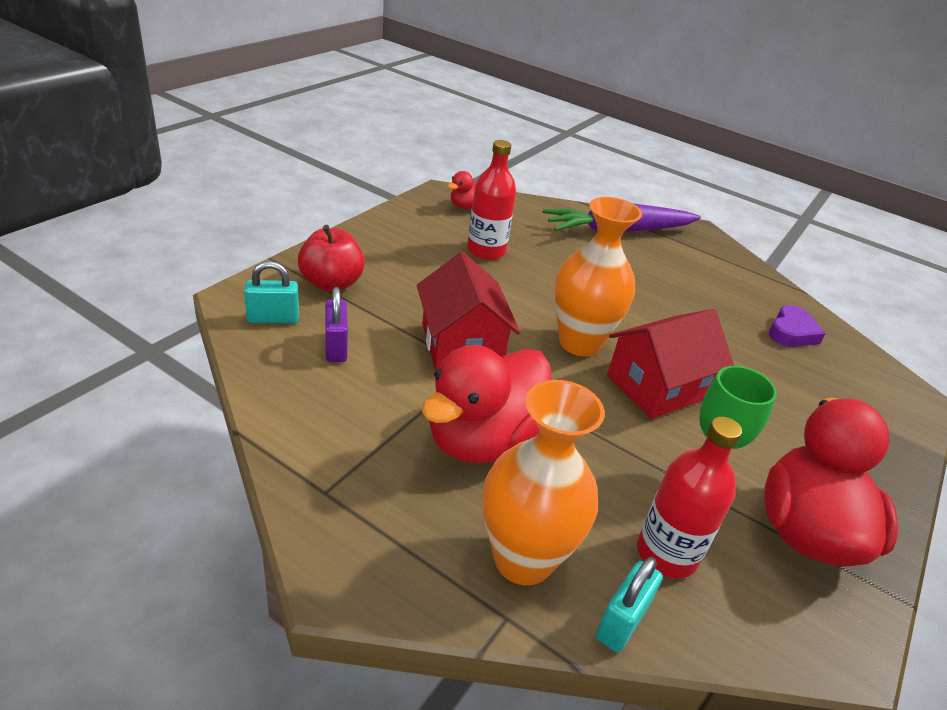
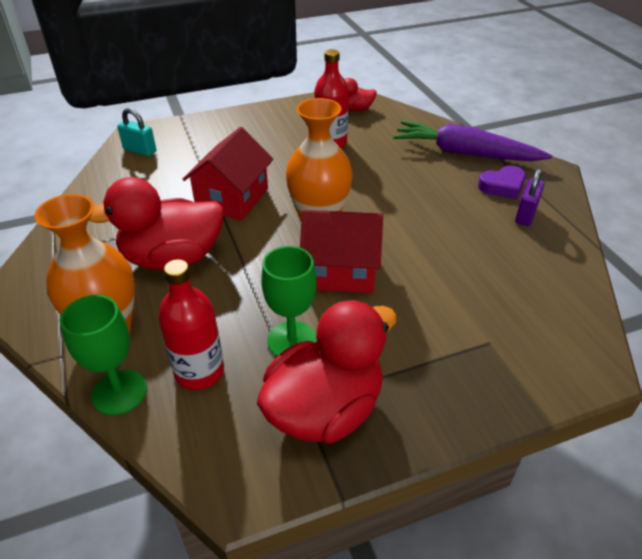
camera: 40 degrees right, 5 degrees up
red apple [298,225,365,292] -> none
purple padlock [325,287,348,362] -> purple padlock moved to [515,168,544,226]
turquoise padlock [596,557,663,652] -> green goblet [60,295,147,415]
purple heart [769,305,826,347] -> purple heart moved to [478,165,526,199]

